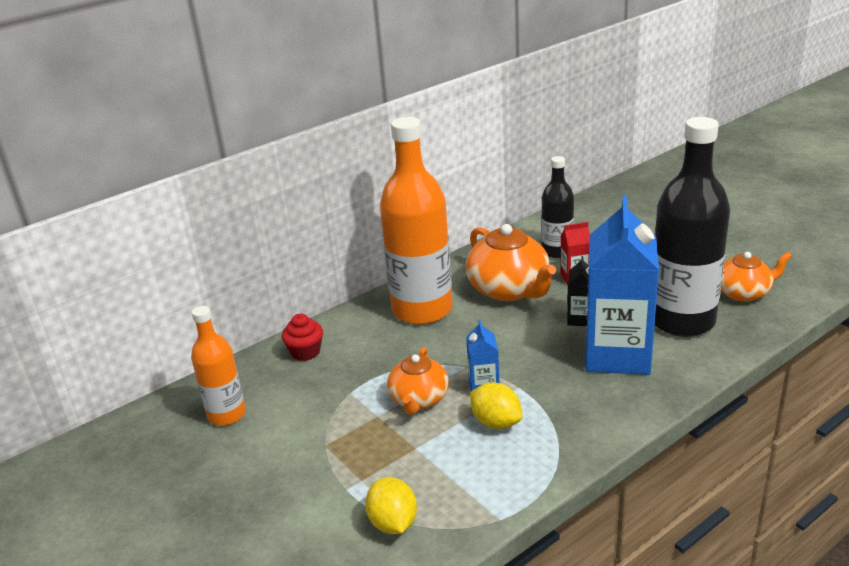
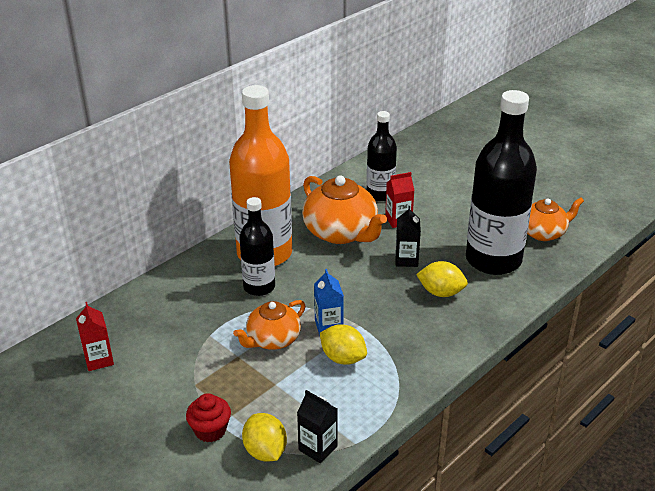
camera: 10 degrees left, 5 degrees up
orange bottle [191,306,246,426] -> red carton [76,302,114,371]
red cupcake [282,314,323,361] -> red cupcake moved to [186,393,231,442]
orange teapot [387,347,449,415] -> orange teapot turned 45 degrees clockwise [233,300,305,350]
blue carton [586,196,659,375] -> yellow lemon [416,261,468,297]
none -> black bottle [239,197,275,296]
none -> black carton [297,390,338,463]

